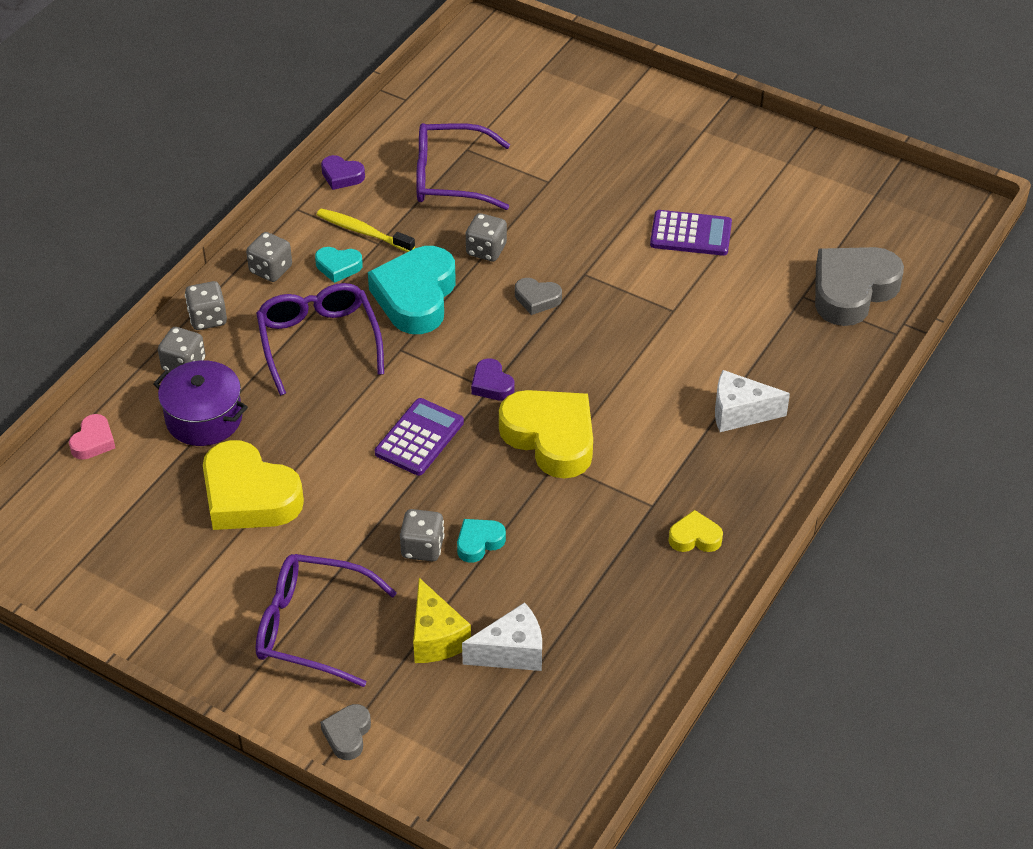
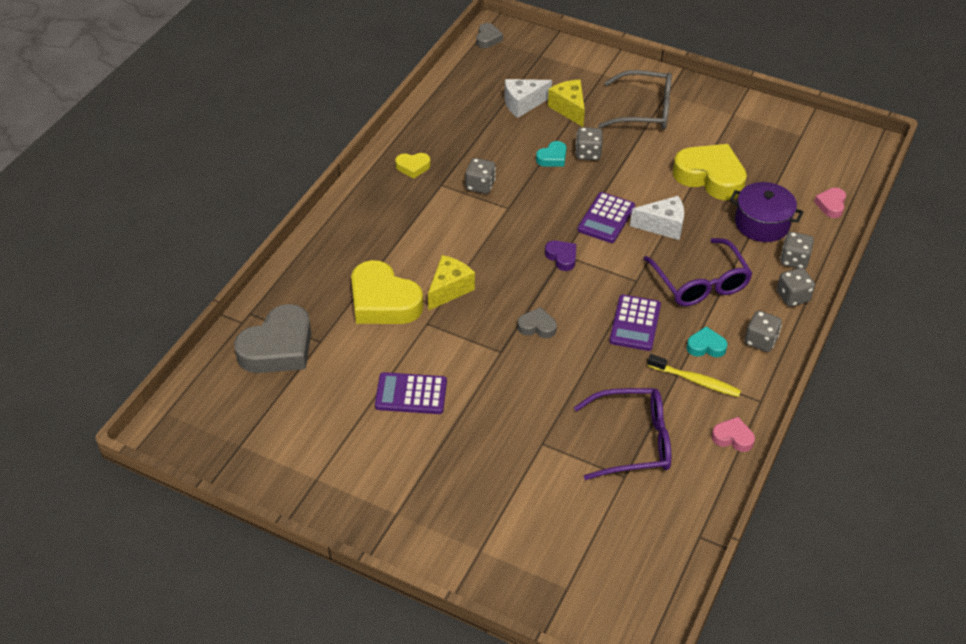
camera: 175 degrees right, 0 degrees up
purple glasses [256,554,397,687] -> grey glasses [598,70,672,129]
grey heart [320,704,371,760] -> grey heart moved to [476,23,503,48]
purple heart [321,155,365,190] -> pink heart [712,417,755,452]
turquoise heart [368,246,456,334] -> purple calculator [609,294,661,351]
grey dice [465,213,507,261] -> grey dice moved to [466,158,496,194]
yellow heart [499,390,593,479] -> yellow heart moved to [351,260,423,324]
white cheese [715,370,790,432] -> white cheese moved to [630,196,684,240]
none -> yellow cheese [428,255,475,311]

